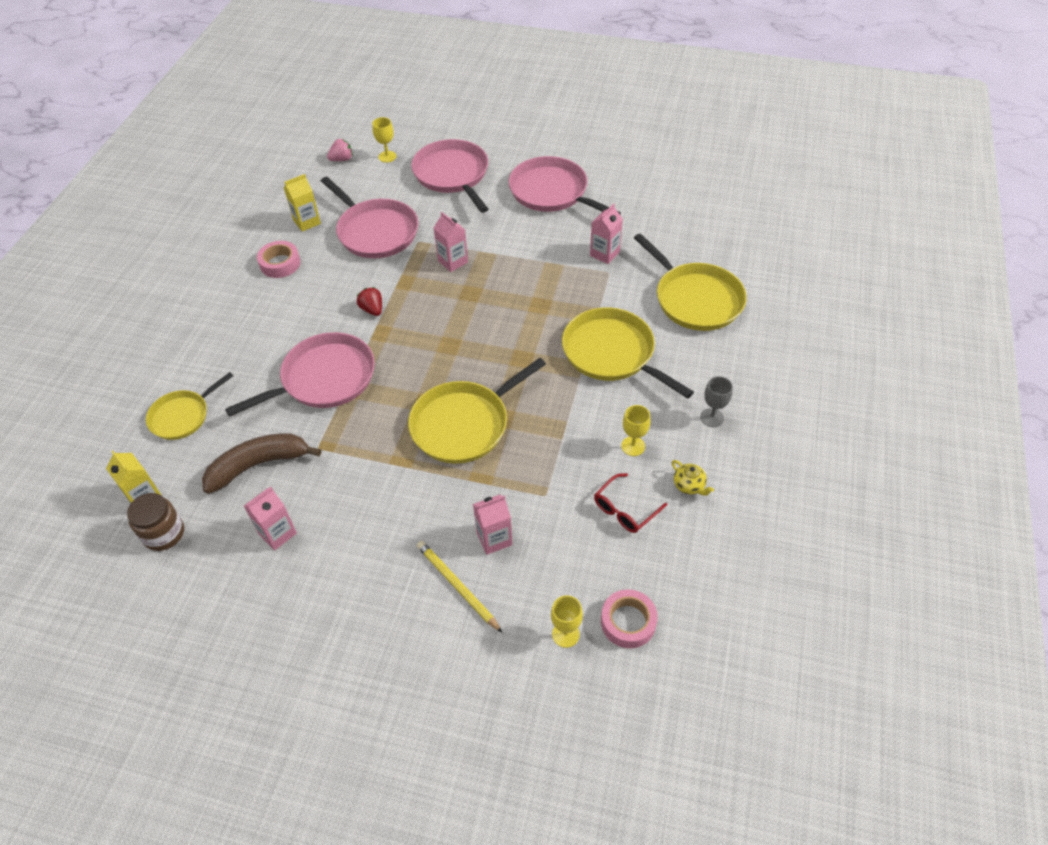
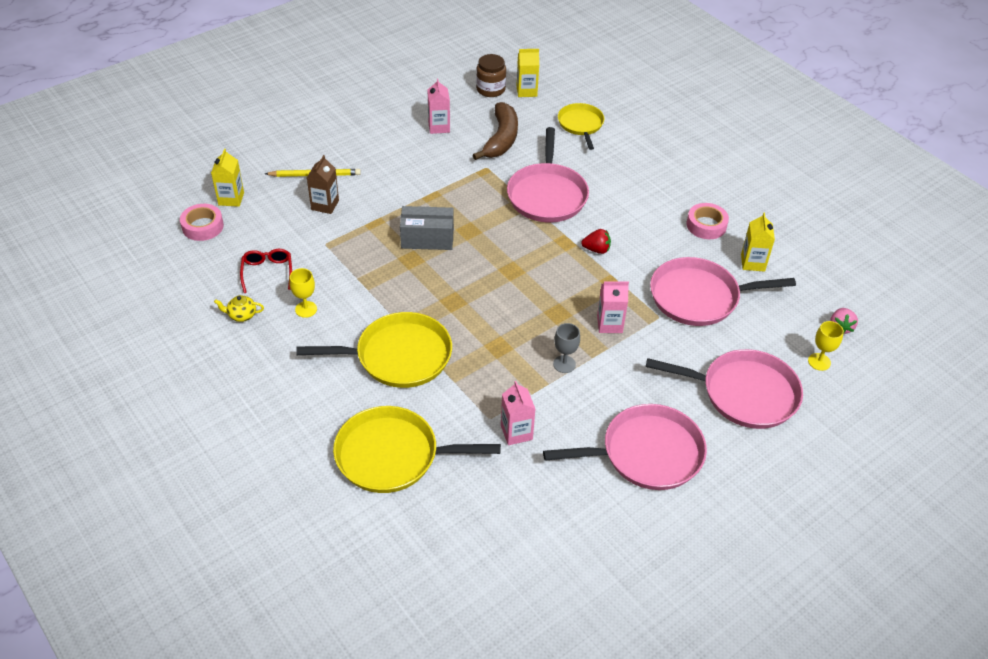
camera: 125 degrees right, 5 degrees down
yellow pan [408,358,546,464] -> grey box [400,206,454,250]
pink carton [473,495,512,555] -> brown carton [307,155,339,214]
yellow goblet [551,595,583,648] -> yellow carton [211,149,244,207]
grey goblet [700,376,733,427] -> grey goblet moved to [553,323,580,373]

